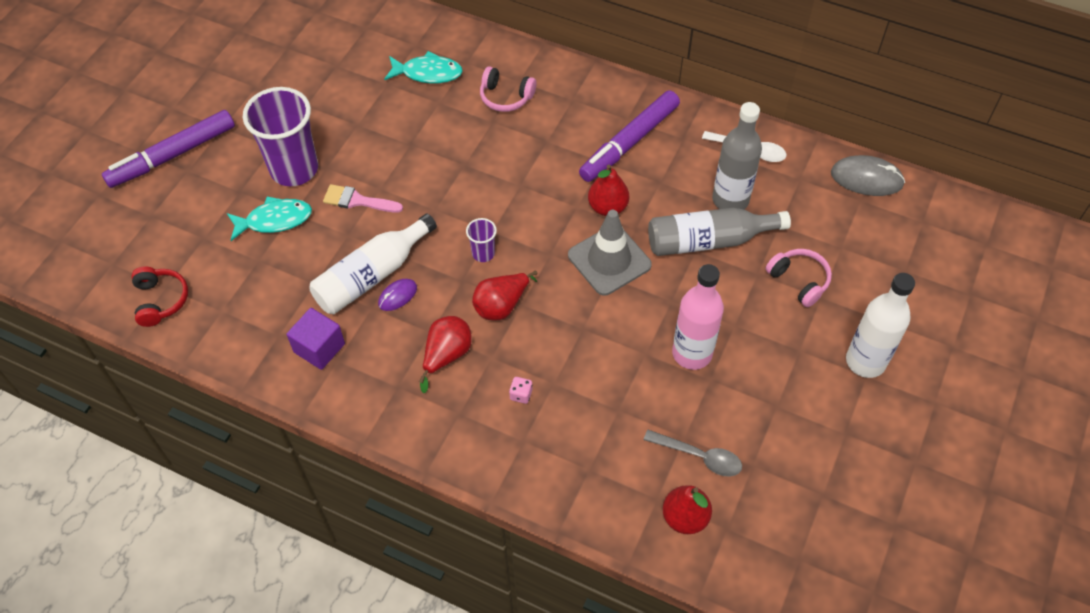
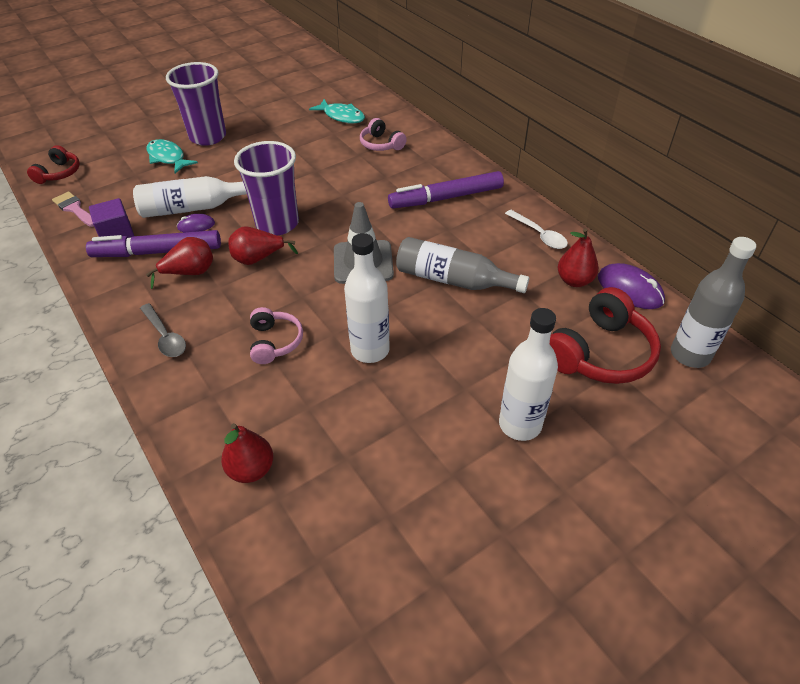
camera: 30 degrees right, 10 degrees down
purple marker [102,110,235,188] -> purple marker moved to [86,230,221,257]
turquoise fish [227,196,312,241] -> turquoise fish turned 150 degrees counterclockwise [147,139,198,173]
pink brush [323,184,403,213] -> pink brush moved to [52,191,94,227]
purple cup [466,218,497,262] -> purple cup [234,141,299,235], size x2.24
pink dice [509,377,532,404] -> none
red pear [588,164,629,216] -> red pear moved to [558,228,599,287]
grey spoon [644,430,742,476] -> grey spoon moved to [140,303,186,357]
pink bottle [672,264,724,370] -> white bottle [344,233,390,363]
grey bottle [712,102,762,210] -> grey bottle moved to [671,237,756,368]
pink headphones [766,249,832,307] -> pink headphones moved to [250,307,303,364]
grey mouse [831,155,905,196] -> purple mouse [598,263,665,309]
none -> red headphones [550,287,661,384]

